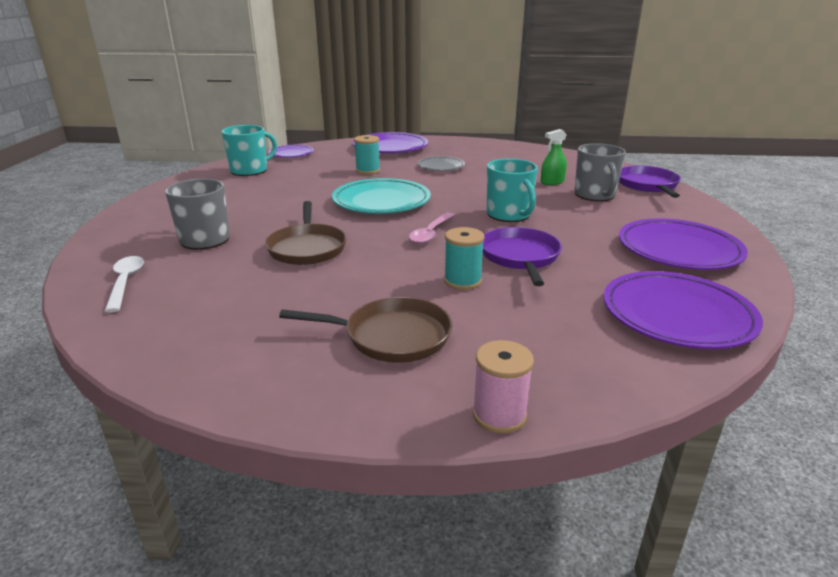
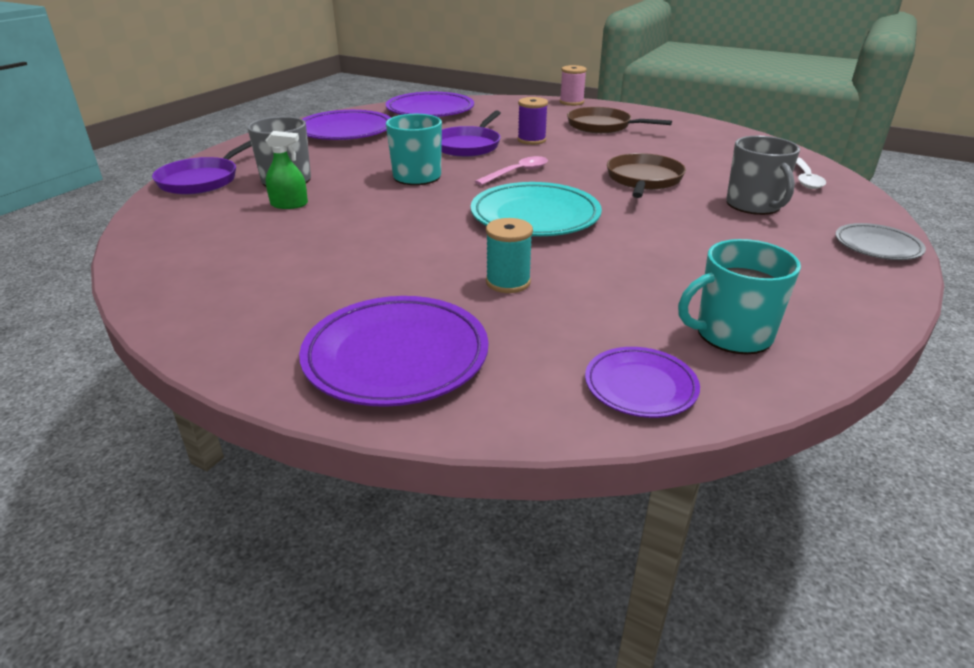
camera: 155 degrees left, 5 degrees up
grey plate [418,156,465,171] -> grey plate moved to [835,223,926,260]
turquoise spool [444,227,485,290] -> purple spool [517,97,548,145]

